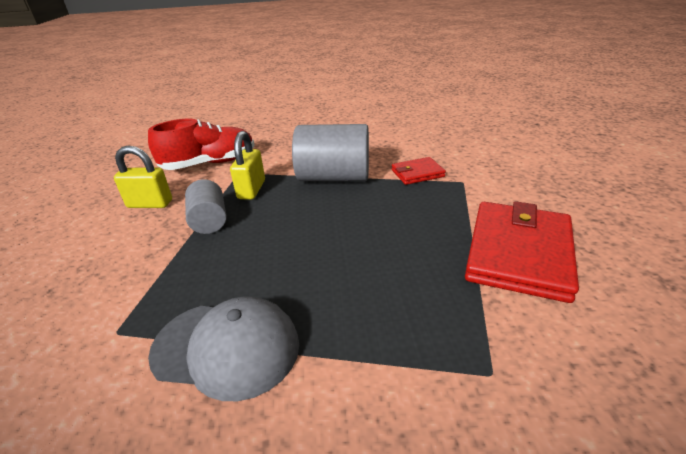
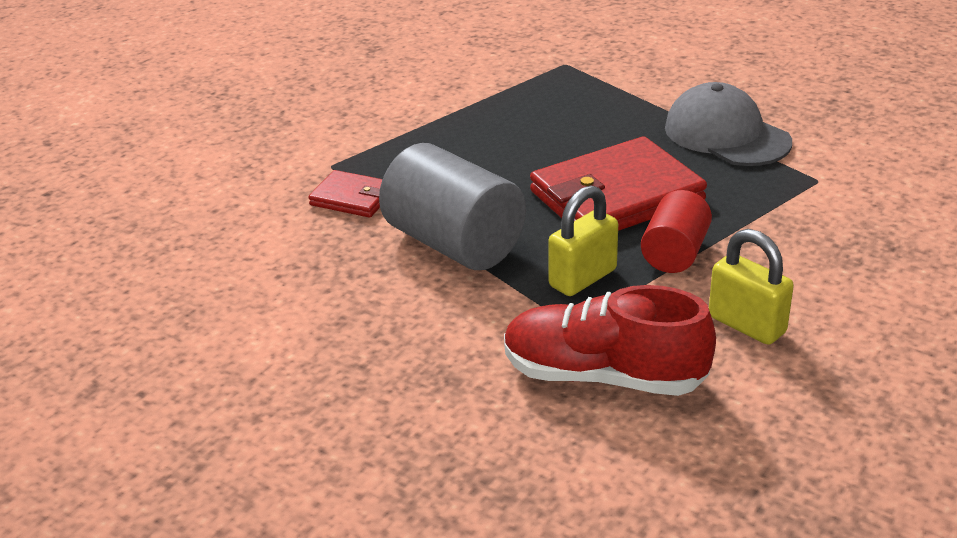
camera: 140 degrees left, 0 degrees up
grey cylinder [185,179,226,234] -> red cylinder [641,190,712,273]
red wallet [465,201,579,303] -> red wallet moved to [530,136,707,231]

